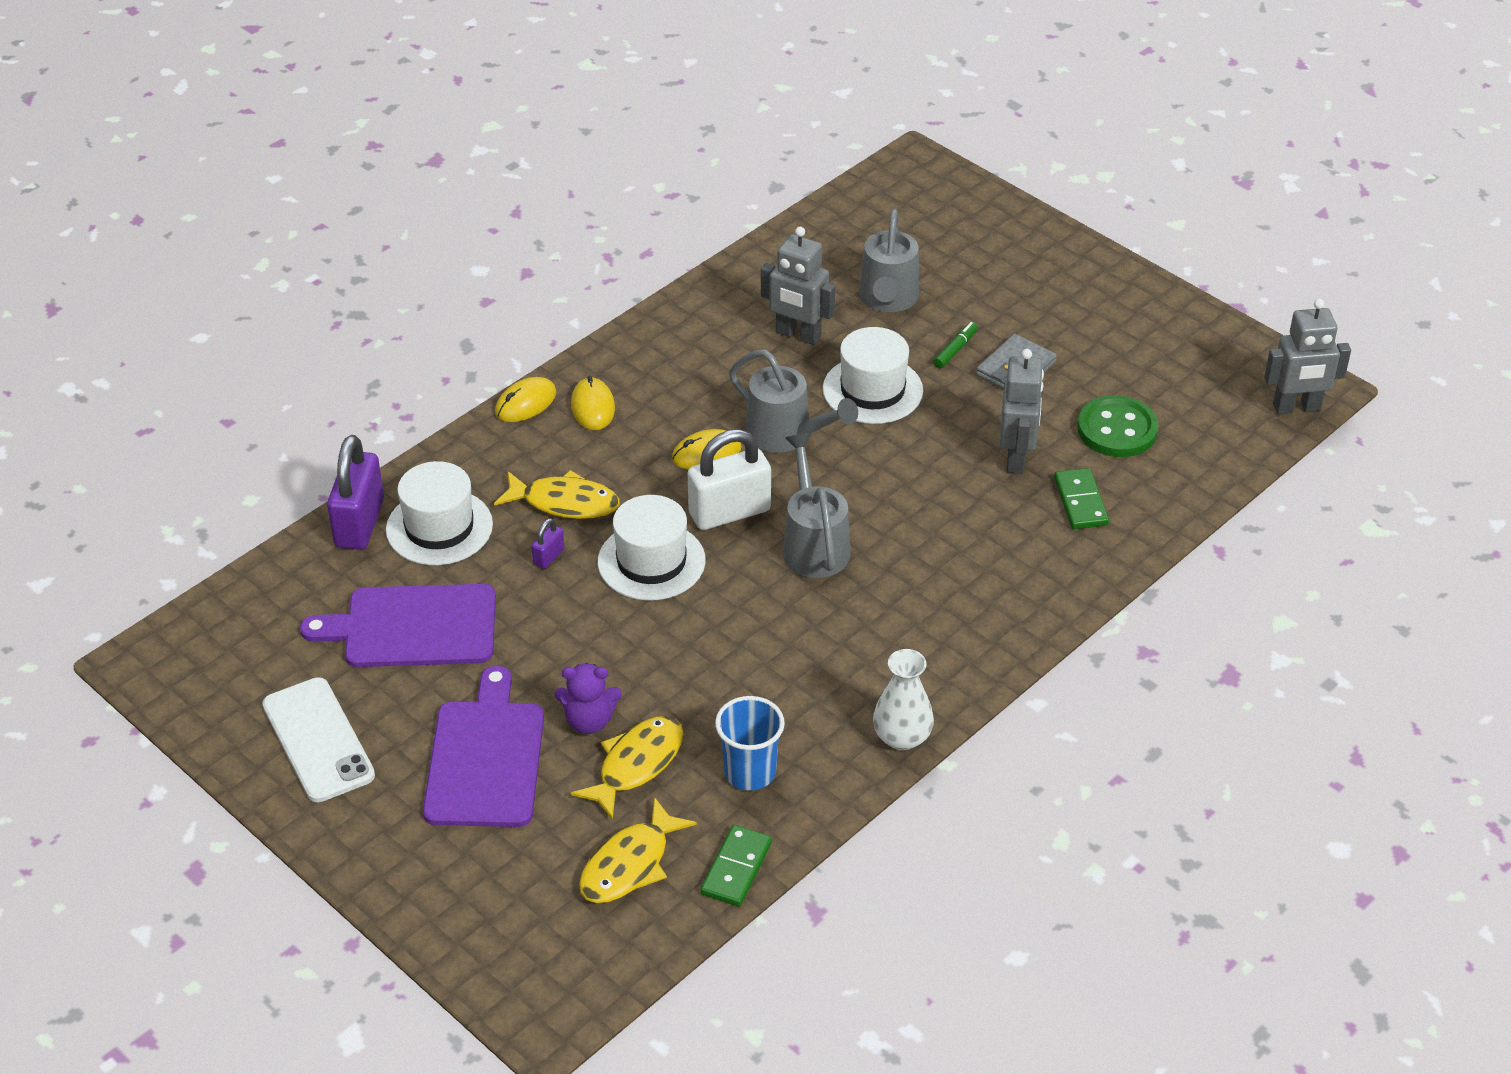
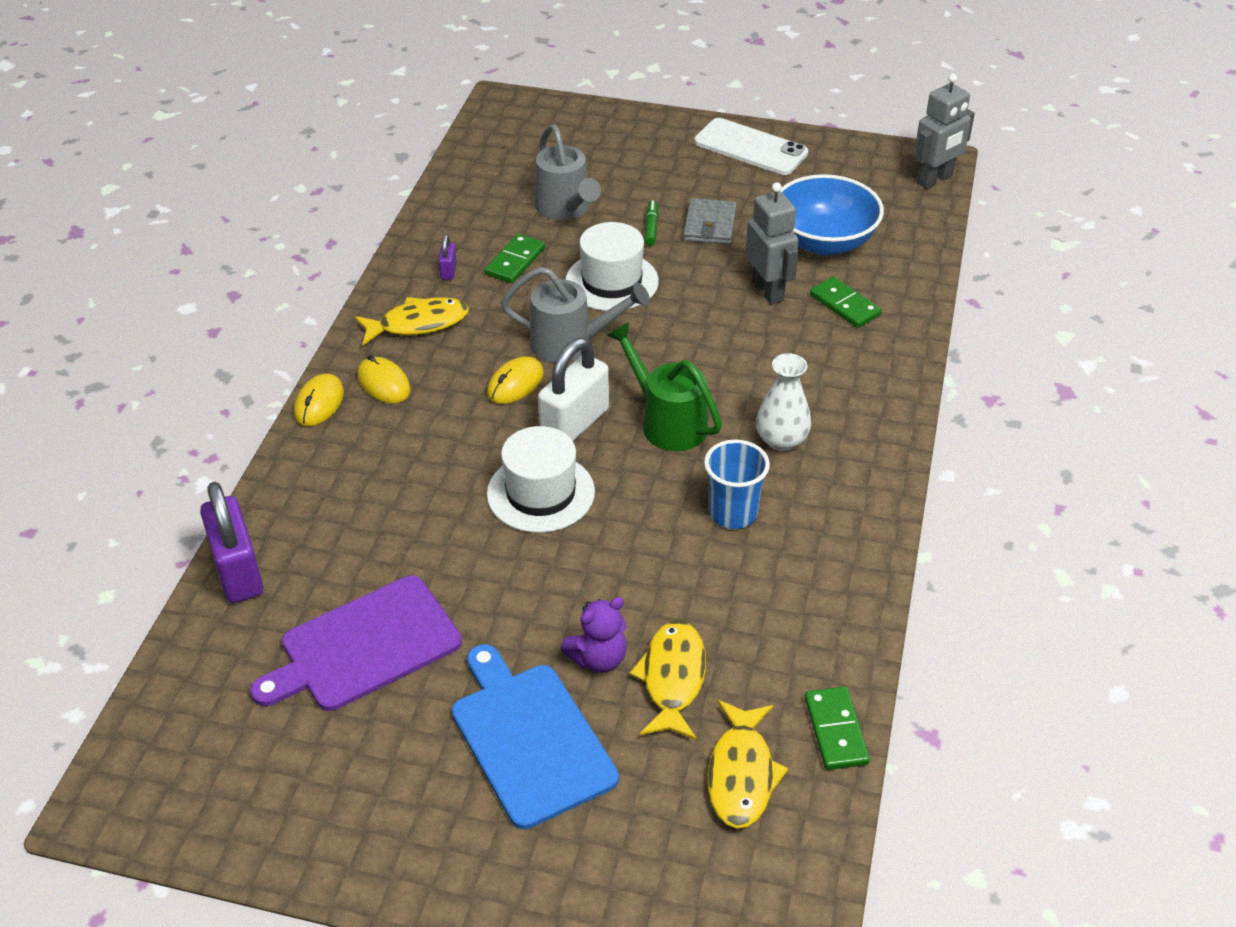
camera: 30 degrees left, 0 degrees up
white phone [262,677,375,802] -> white phone moved to [694,118,808,175]
white hat [386,461,493,565] -> none
purple cutting board [423,666,544,827] -> blue cutting board [452,644,619,829]
yellow fish [494,470,620,519] -> yellow fish moved to [354,297,469,346]
purple padlock [531,518,564,569] -> purple padlock moved to [439,234,457,280]
blue cup [715,696,785,790] -> blue cup moved to [704,439,770,529]
grey robot [761,227,835,345] -> green domino [484,234,545,283]
grey watering can [783,433,851,578] -> green watering can [606,322,722,451]
white vase [873,649,934,750] -> white vase moved to [756,353,811,451]
green button [1077,395,1158,457] -> blue bowl [781,174,884,255]

